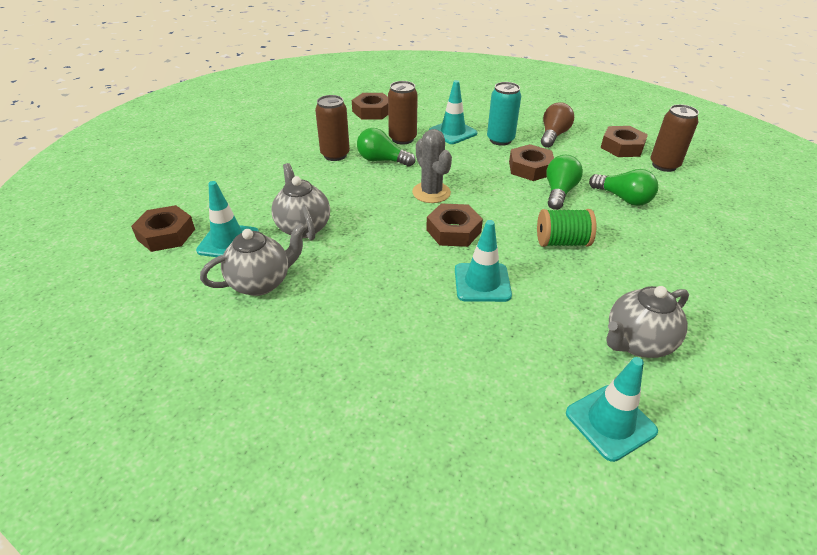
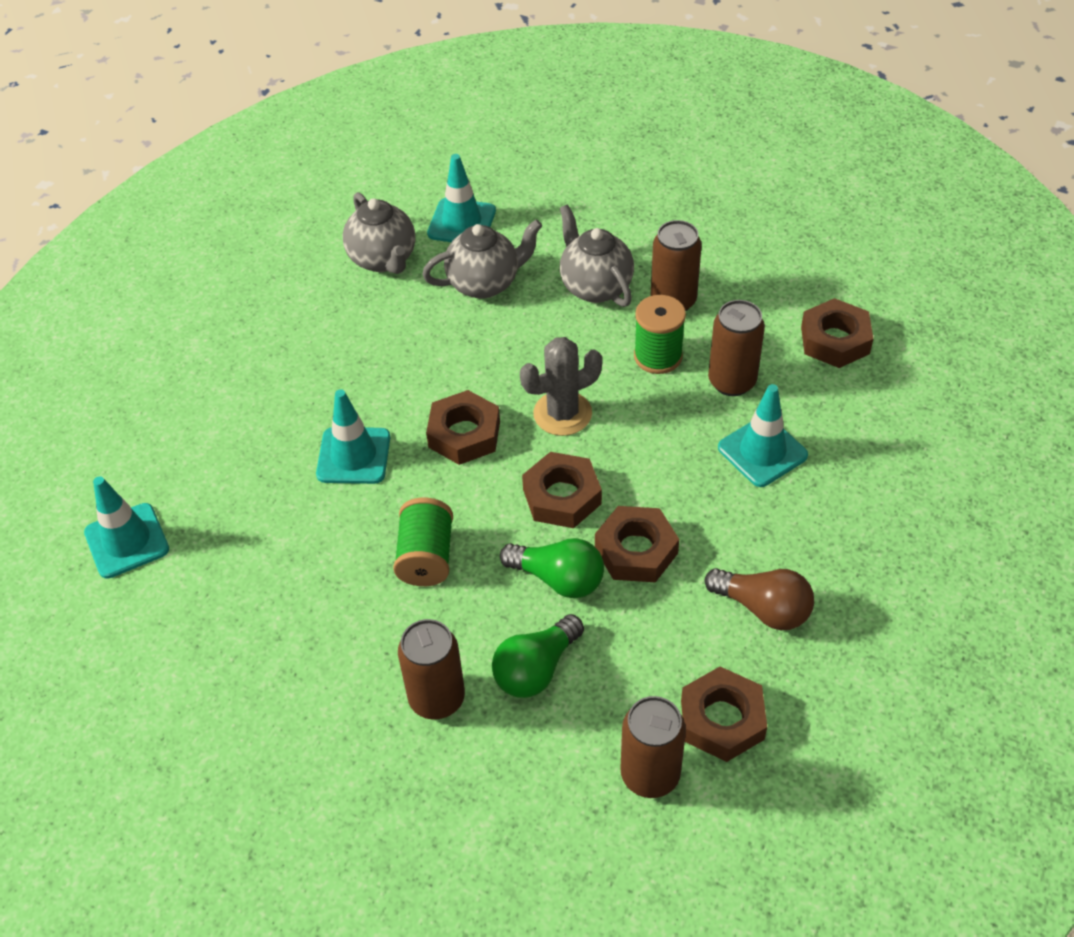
camera: 95 degrees right, 10 degrees up
brown nut [131,205,195,252] -> brown nut moved to [522,452,602,528]
green light bulb [357,128,415,167] -> green spool [634,295,686,374]
turquoise can [487,82,521,146] -> none
grey teapot [607,286,689,358] -> grey teapot moved to [560,204,634,307]
none -> brown can [398,619,465,719]

